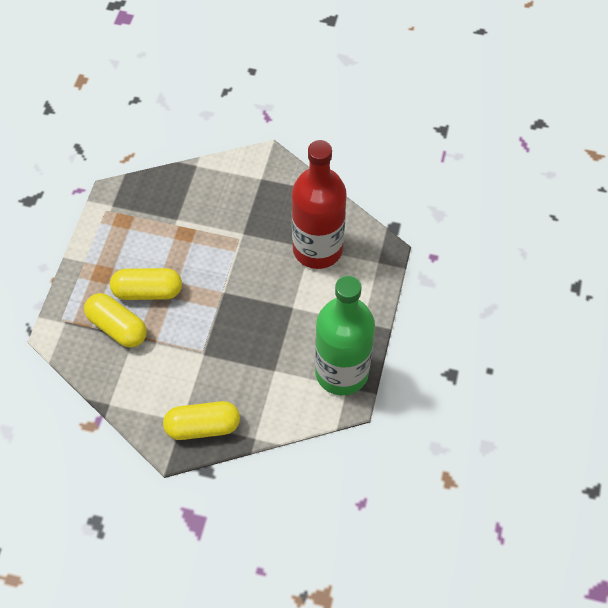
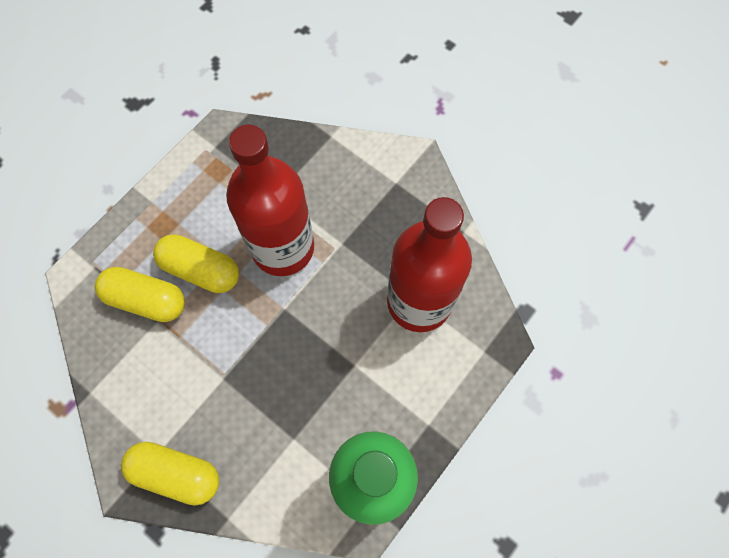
camera: 25 degrees right, 10 degrees up
yellow capsule [84,293,147,348] -> yellow capsule turned 45 degrees counterclockwise [95,267,185,322]
none -> red bottle [226,125,314,276]

